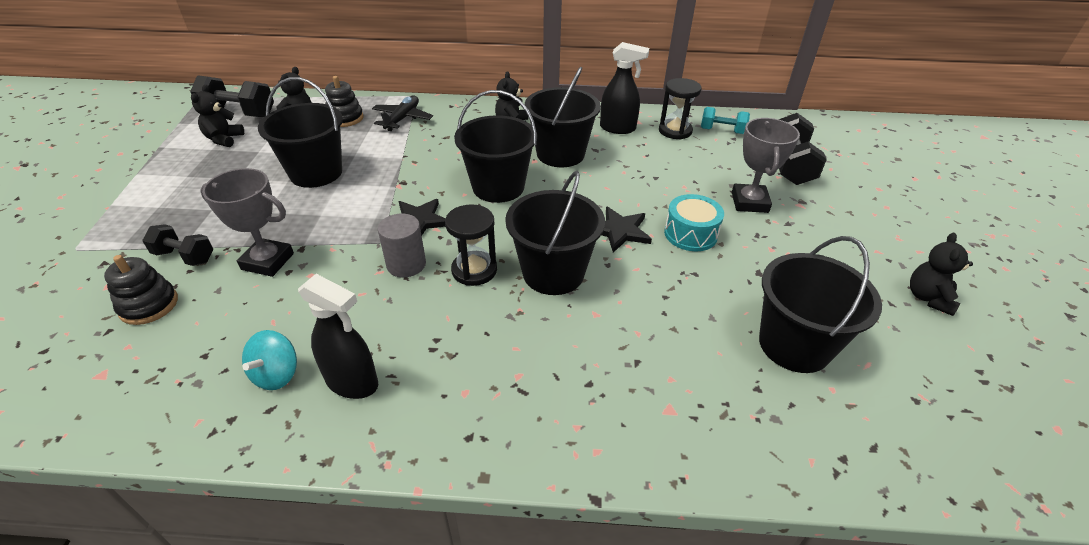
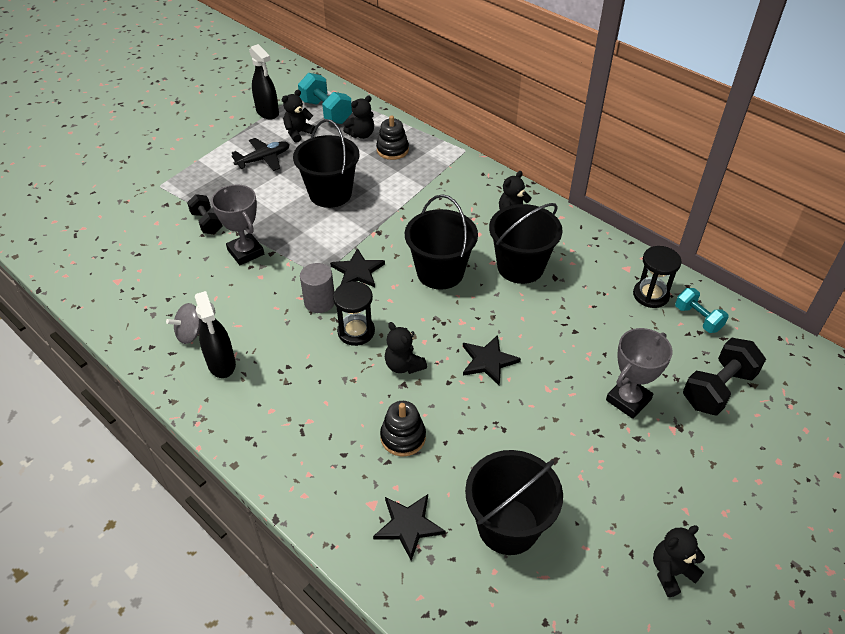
camera: 40 degrees right, 5 degrees up
black stacking toy [104,255,178,325] -> black stacking toy moved to [380,401,426,456]
black dumbbell [190,75,274,117] -> turquoise dumbbell [298,73,352,124]
turquoise spinning top [242,330,297,390] -> grey spinning top [166,303,202,344]
black plane [372,96,433,131] -> black plane moved to [232,138,290,171]
black bucket [505,171,605,295] -> black teddy bear [385,322,427,374]
black spray bottle [600,42,649,134] -> black spray bottle moved to [249,44,279,120]
turquoise drum [664,194,724,251] -> none
none -> black star [373,494,445,561]

